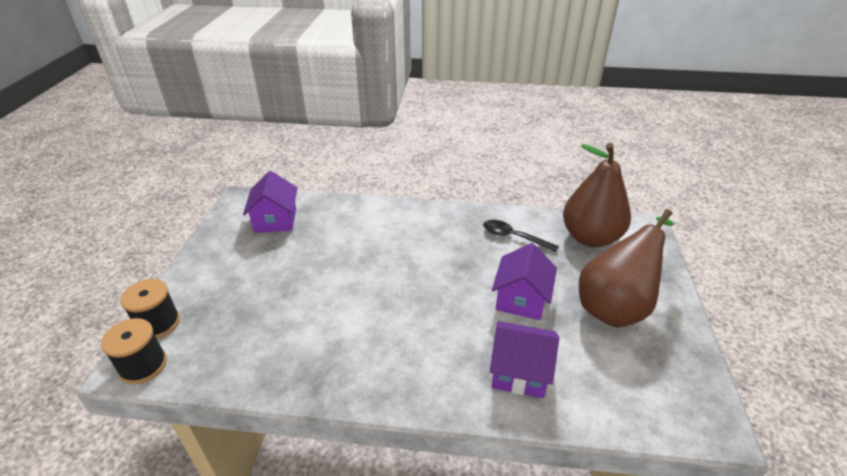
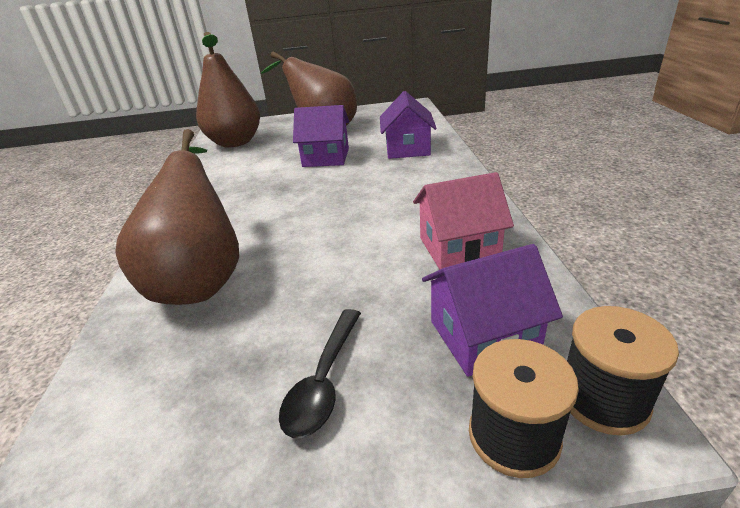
camera: 100 degrees left, 5 degrees down
purple house [243,171,297,233] -> purple house moved to [422,244,563,377]
black spoon [483,220,559,253] -> black spoon moved to [279,309,361,438]
none -> brown pear [116,129,239,305]
none -> pink house [413,172,514,270]

